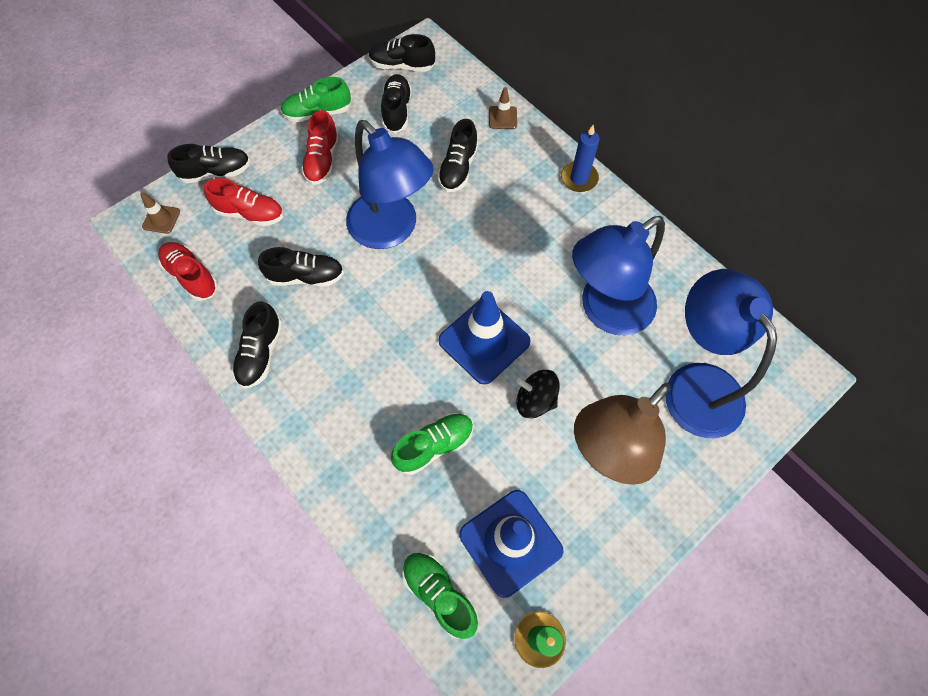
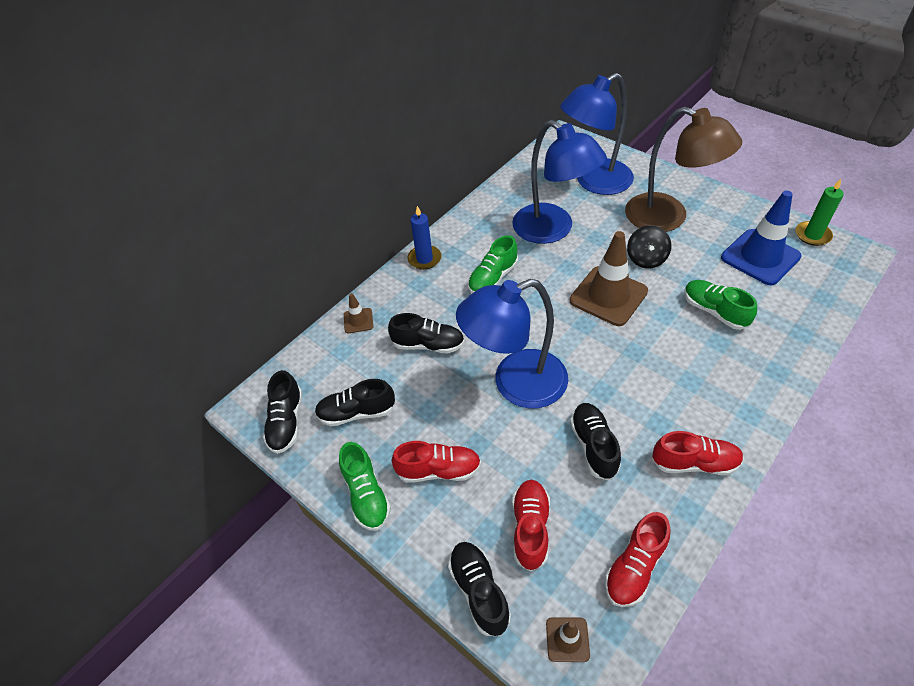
camera: 95 degrees left, 15 degrees down
black shoe [232,301,283,389] -> red shoe [652,431,744,475]
blue lamp [346,120,434,249] -> blue lamp turned 150 degrees counterclockwise [456,279,568,408]
green shoe [402,552,478,639] -> green shoe moved to [468,235,518,294]
blue traffic cone [438,291,531,385] -> brown traffic cone [570,231,648,326]

